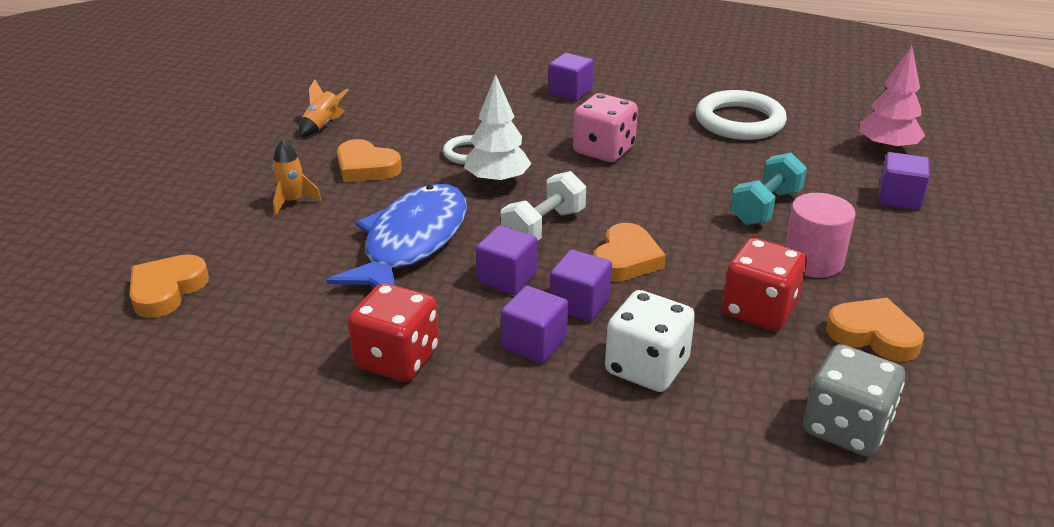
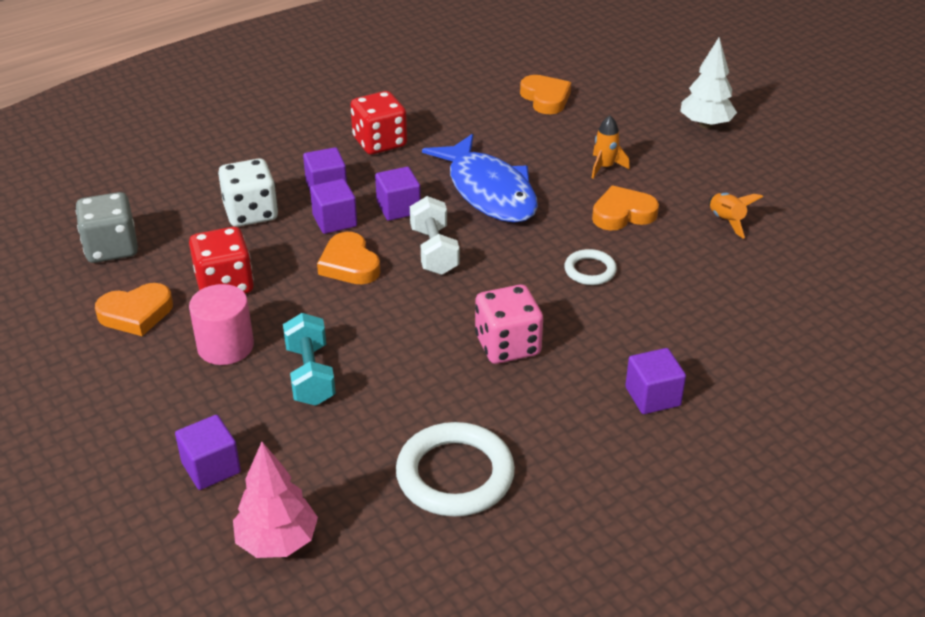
camera: 130 degrees right, 5 degrees up
white tree [464,74,531,185] -> white tree moved to [680,37,737,128]

